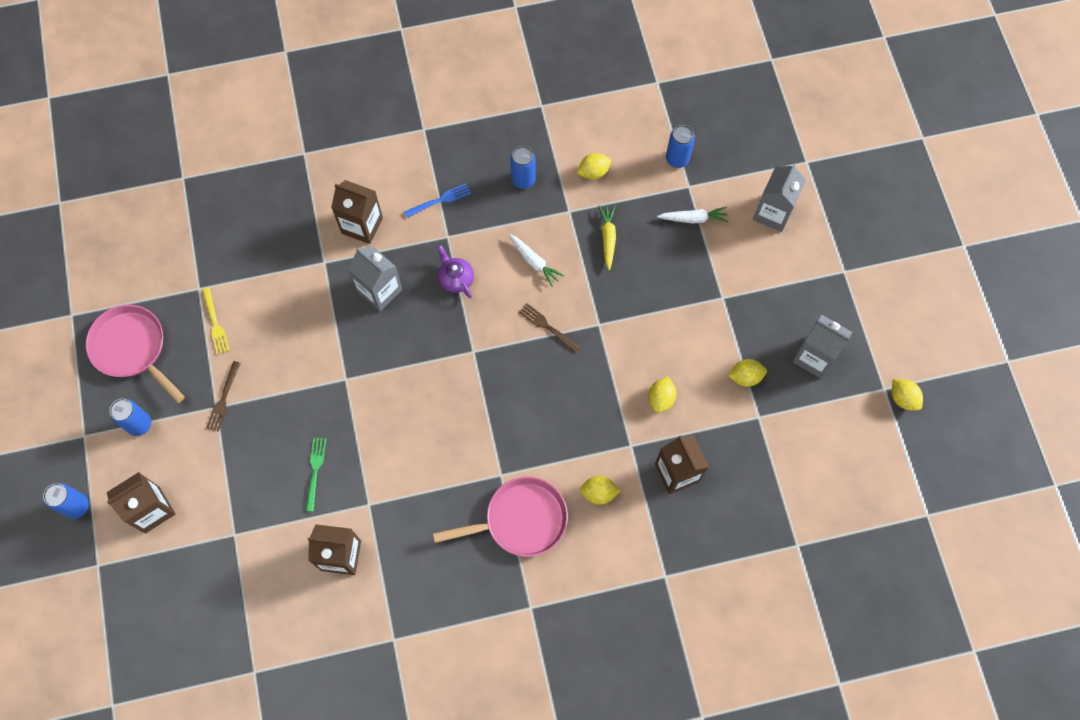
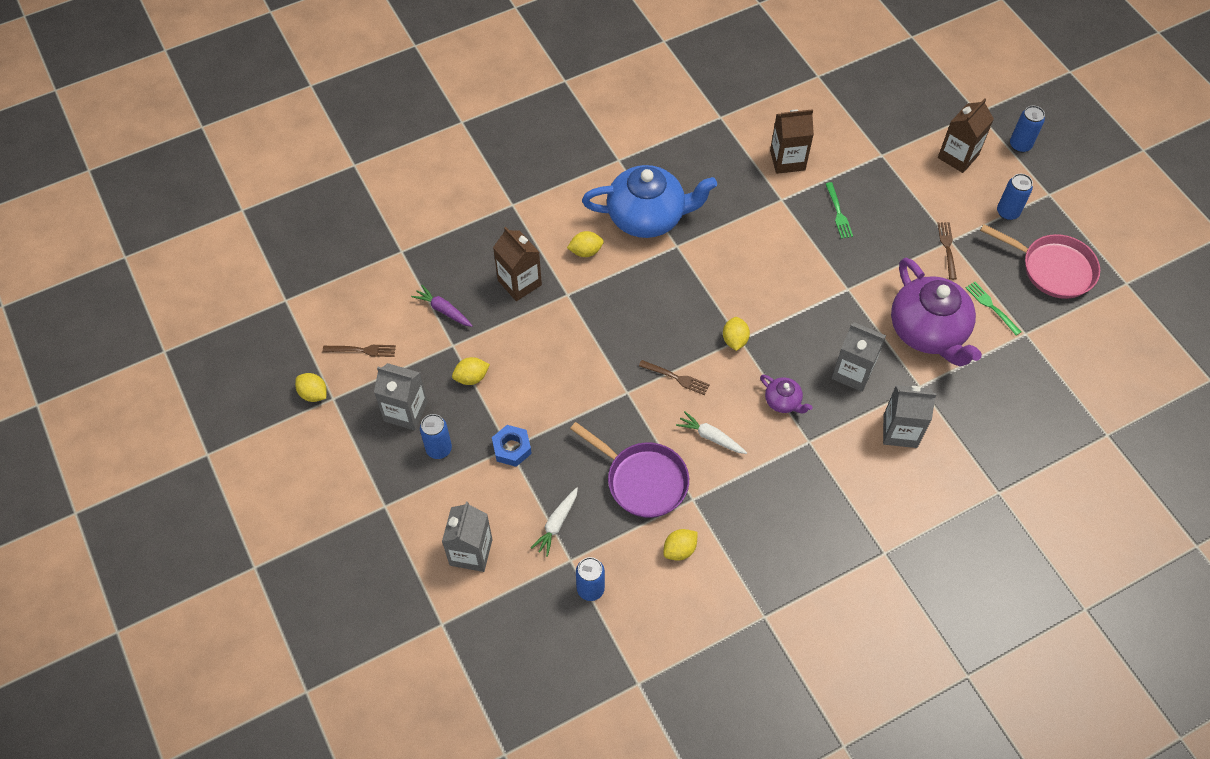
camera: 165 degrees right, 10 degrees down
yellow fork [202,288,230,354] -> green fork [966,282,1021,335]
brown carton [331,180,383,244] -> grey carton [883,385,937,448]
blue fork [404,183,471,218] -> none
pink pan [433,477,568,557] -> blue teapot [582,165,717,238]
blue can [510,146,536,189] -> blue can moved to [420,414,452,459]
yellow carrot [598,205,616,270] -> purple pan [570,422,689,518]
yellow lemon [648,376,676,413] -> yellow lemon moved to [723,317,750,351]
white carrot [657,207,728,224] -> white carrot turned 45 degrees counterclockwise [531,487,578,556]
none -> brown fork [323,345,396,357]
none -> purple carrot [411,285,473,327]
none -> blue nut [492,425,532,467]
none -> purple teapot [891,258,982,367]

